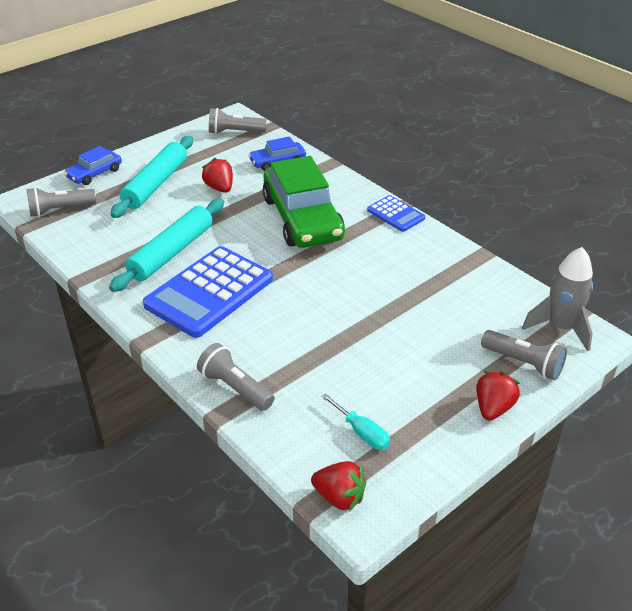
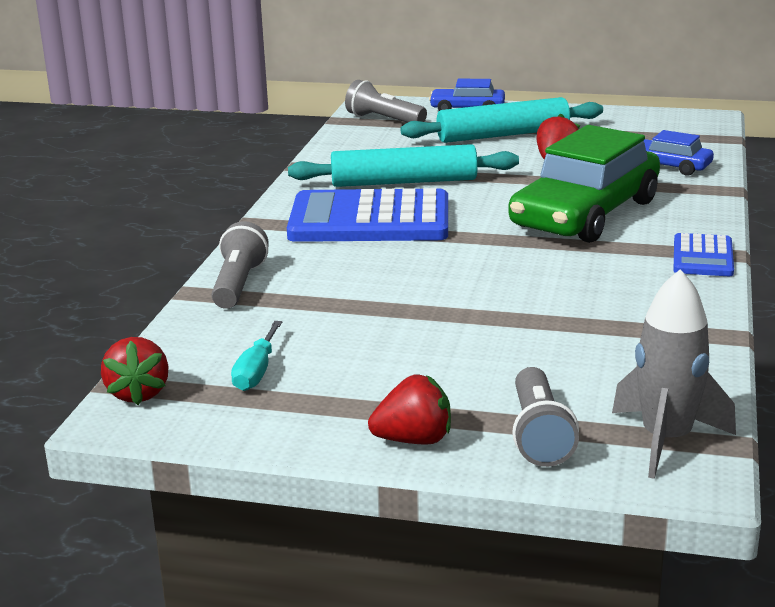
camera: 55 degrees right, 15 degrees down
grey flashlight [209,108,267,134] -> none

